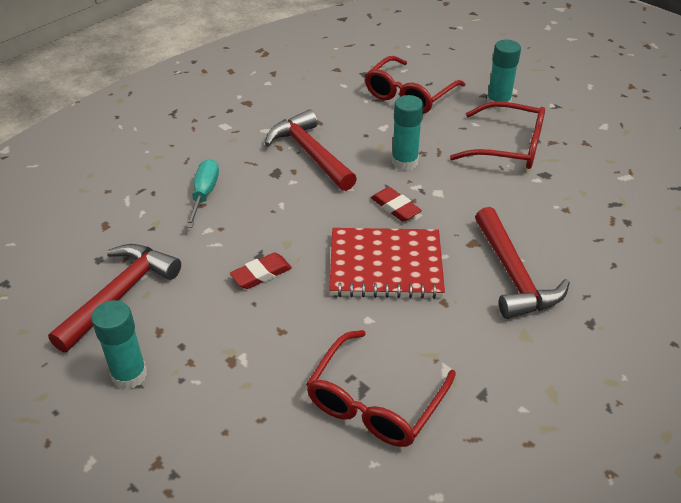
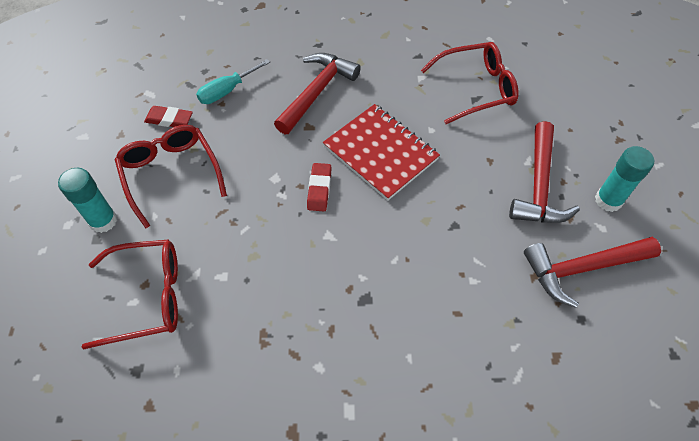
camera: 135 degrees left, 15 degrees up
turquoise screwdriver [185,159,219,228] -> turquoise screwdriver moved to [196,59,270,104]
red eraser [230,253,292,289] -> red eraser moved to [144,106,193,127]
red hammer [265,110,357,191] -> red hammer moved to [509,121,580,223]
turquoise glue stick [392,95,424,170] -> none

